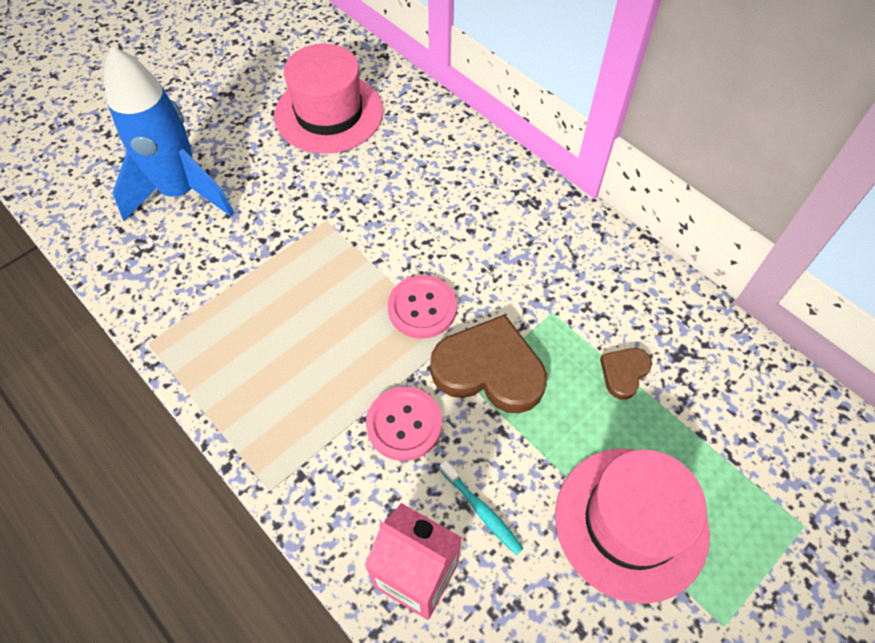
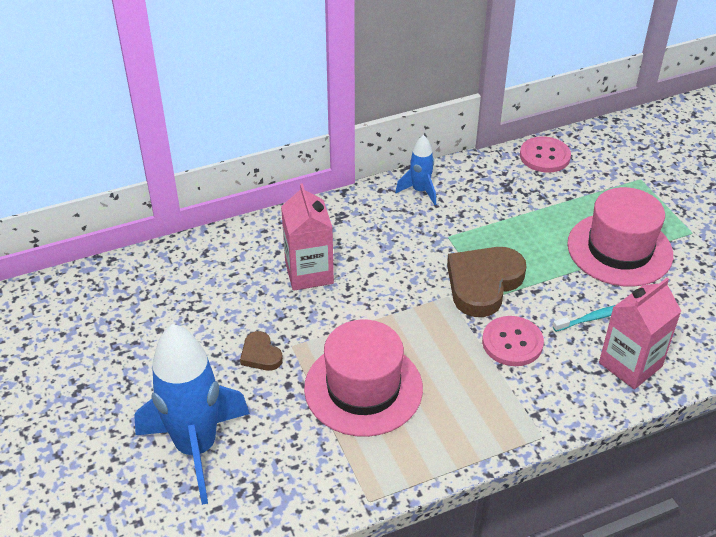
camera: 70 degrees left, 15 degrees down
pink hat [274,43,383,154] -> pink hat moved to [304,319,423,437]
pink button [388,275,457,339] -> pink button moved to [520,136,571,173]
brown heart [600,348,652,400] -> brown heart moved to [240,331,283,371]
none -> pink carton [281,183,334,291]
none -> blue rocket [395,135,436,205]

